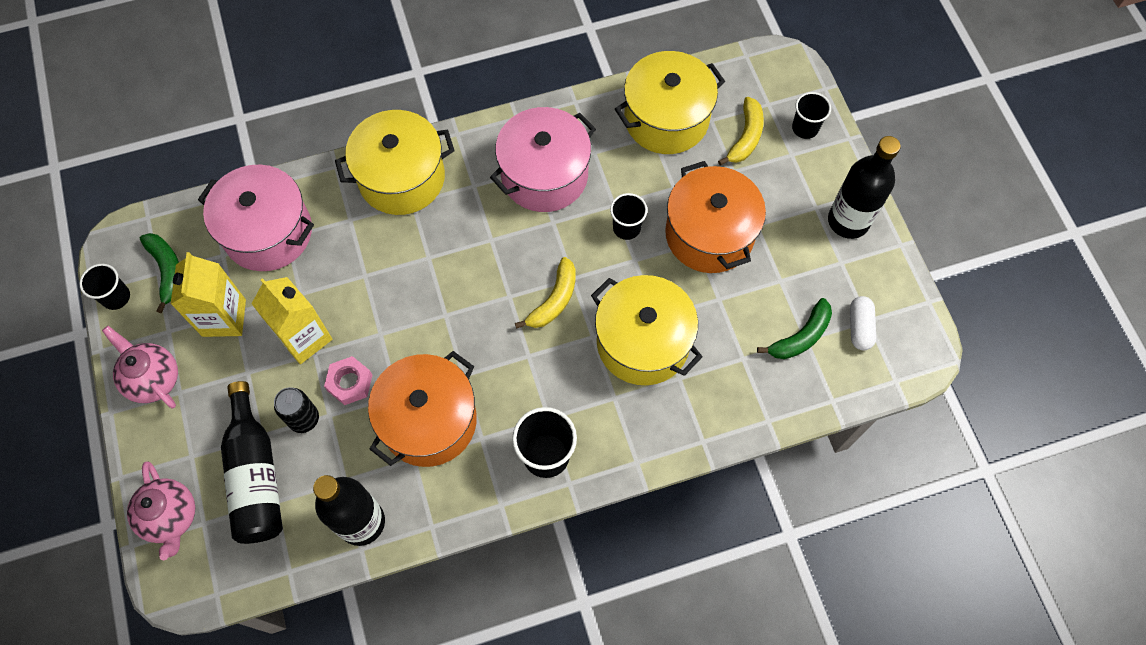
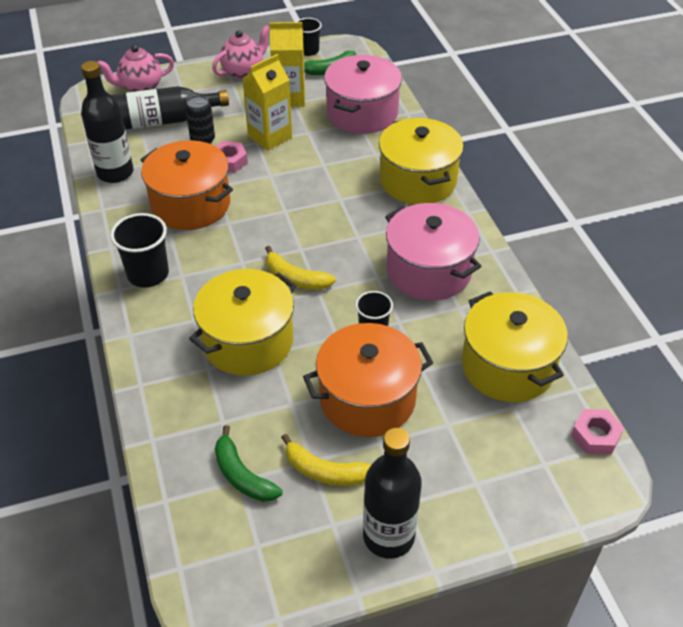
camera: 90 degrees right, 20 degrees down
yellow banana [718,97,764,166] -> yellow banana moved to [281,434,371,486]
black cup [792,92,831,139] -> none
white capsule [850,296,876,350] -> none
none -> pink nut [571,409,624,455]

